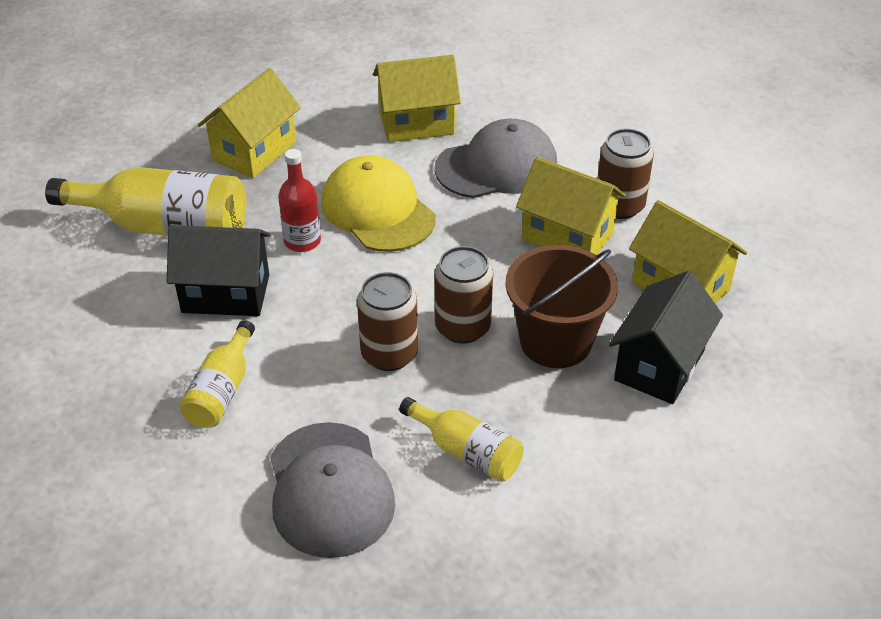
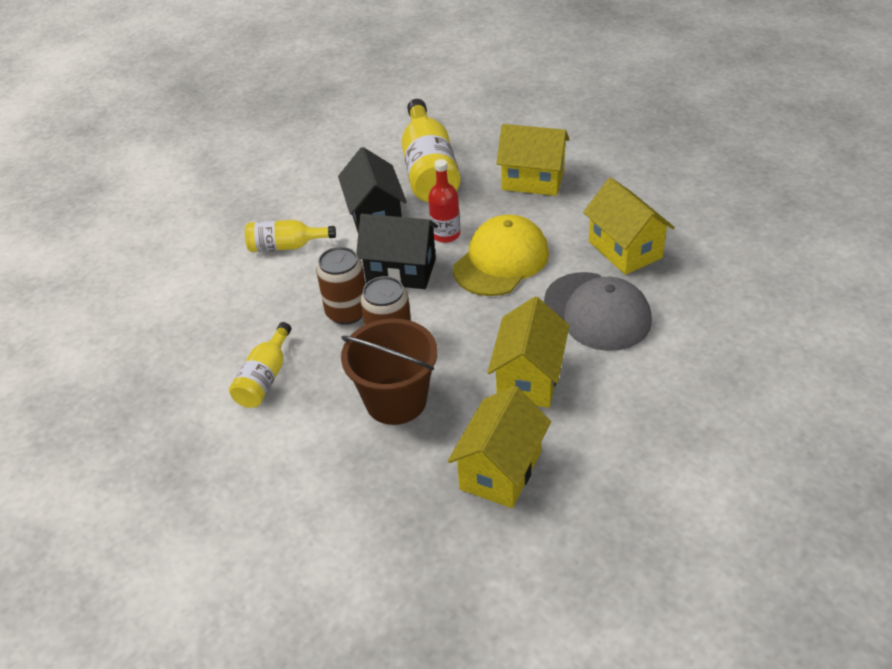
camera: 75 degrees right, 0 degrees up
grey cap [270,422,395,558] -> none
brown can [597,129,654,219] -> none
black house [609,271,723,404] -> black house moved to [356,214,438,289]

